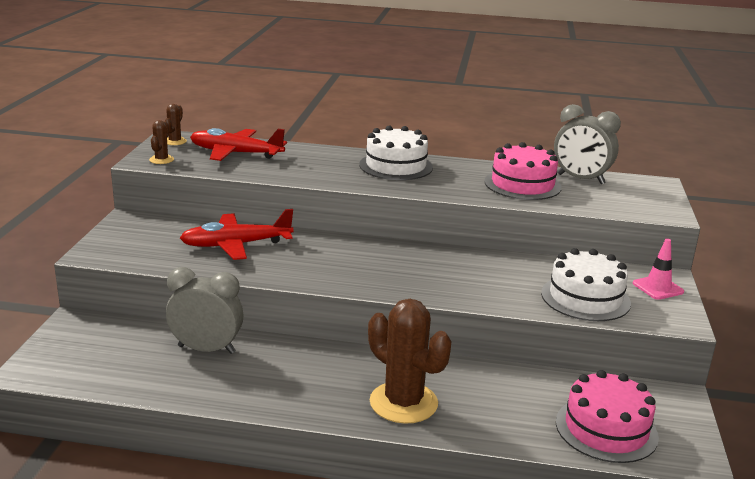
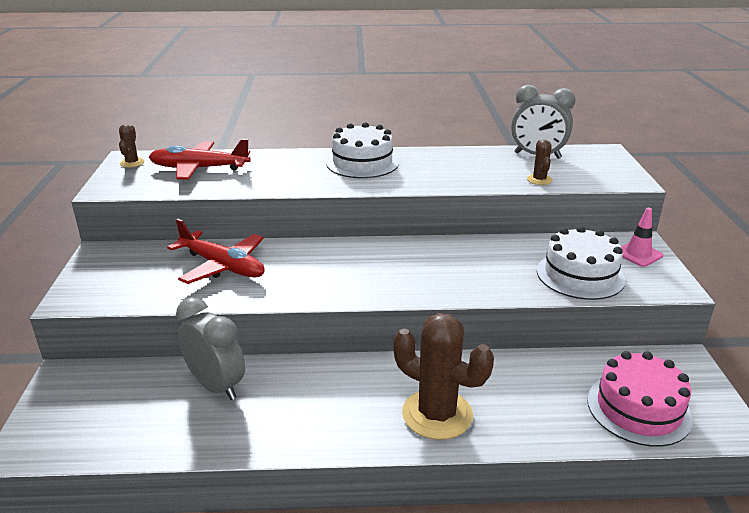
camera: 10 degrees left, 5 degrees up
brown cactus [149,120,174,164] -> brown cactus moved to [527,140,552,185]
grey clock [166,267,243,354] -> grey clock turned 45 degrees clockwise [176,297,245,400]
red plane [180,209,294,260] -> red plane turned 120 degrees counterclockwise [167,218,265,284]
pink cake [484,142,562,200] -> none

